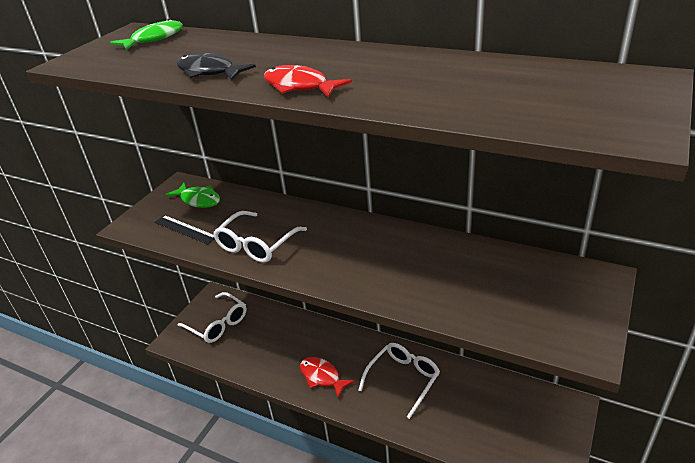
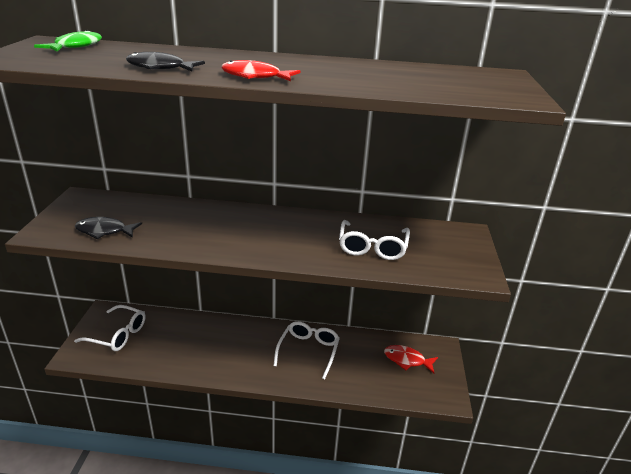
camera: 25 degrees left, 5 degrees down
black ruler [154,215,215,244] -> black fish [75,217,142,239]
green fish [166,183,220,208] -> none
white glasses [213,211,307,263] -> white glasses moved to [339,220,410,260]
red fish [300,357,355,398] -> red fish moved to [384,345,438,373]

